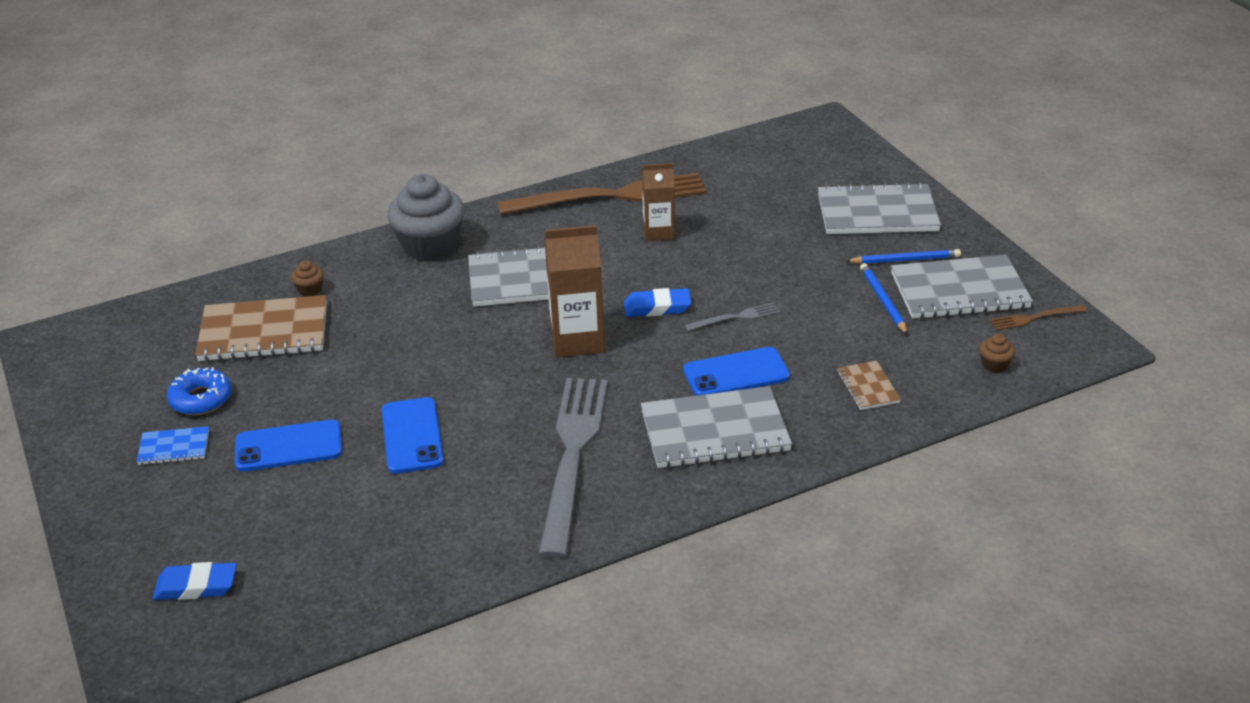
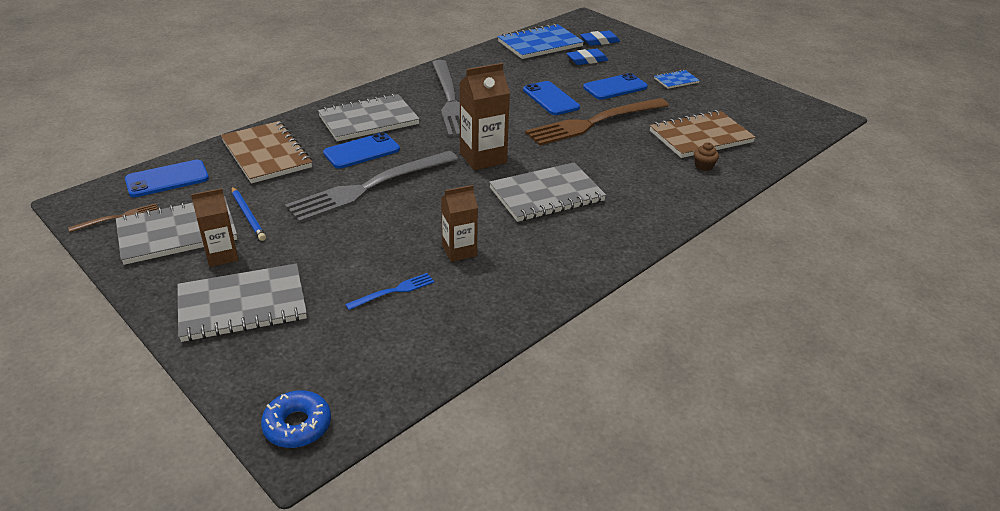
camera: 160 degrees right, 0 degrees up
blue donut [167,367,232,415] -> blue donut moved to [261,390,331,448]
grey cupcake [387,174,464,261] -> none
brown fork [498,173,706,215] -> brown fork moved to [525,98,669,146]
blue eraser [624,288,691,317] -> blue eraser moved to [567,49,608,65]
grey fork [684,302,780,331] -> grey fork [285,151,458,223], size x2.37
brown notebook [837,361,901,410] -> brown notebook [221,121,312,184], size x2.05
blue pencil [846,249,961,264] -> brown carton [191,188,239,267]
brown cupcake [979,334,1015,373] -> blue phone [125,160,209,197]
none -> blue fork [345,273,434,310]
none -> blue notebook [498,24,584,59]

